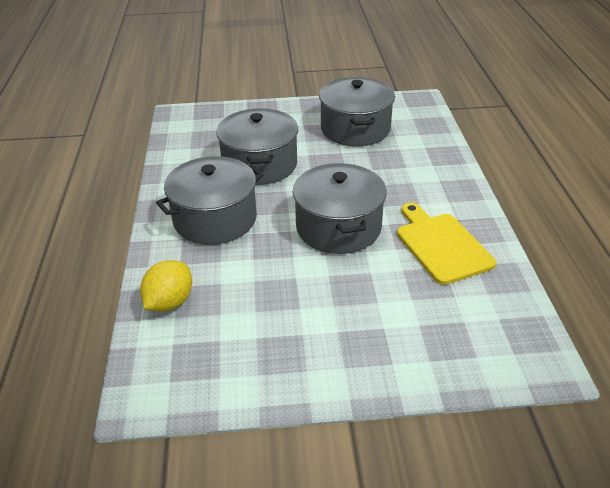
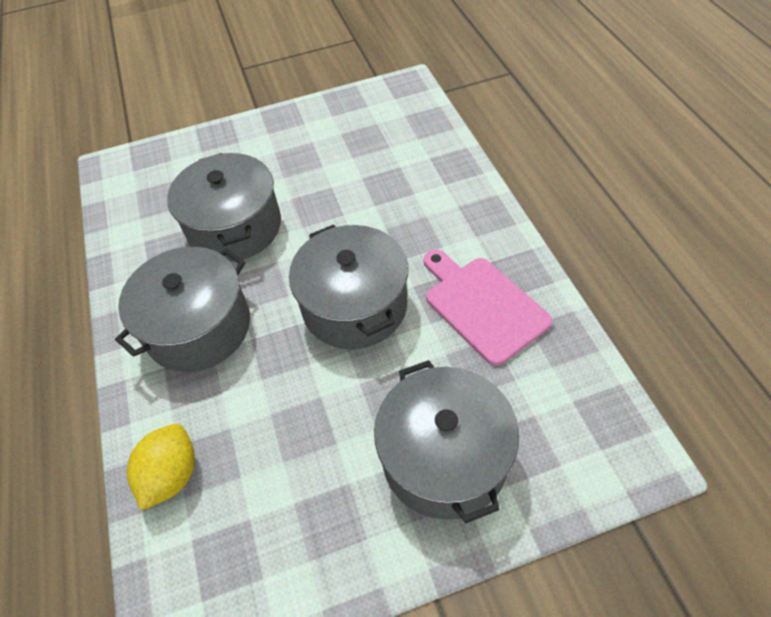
camera: 10 degrees left, 15 degrees up
grey pot [319,77,395,146] -> grey pot moved to [374,360,519,523]
yellow cutting board [397,203,496,285] -> pink cutting board [424,250,552,366]

